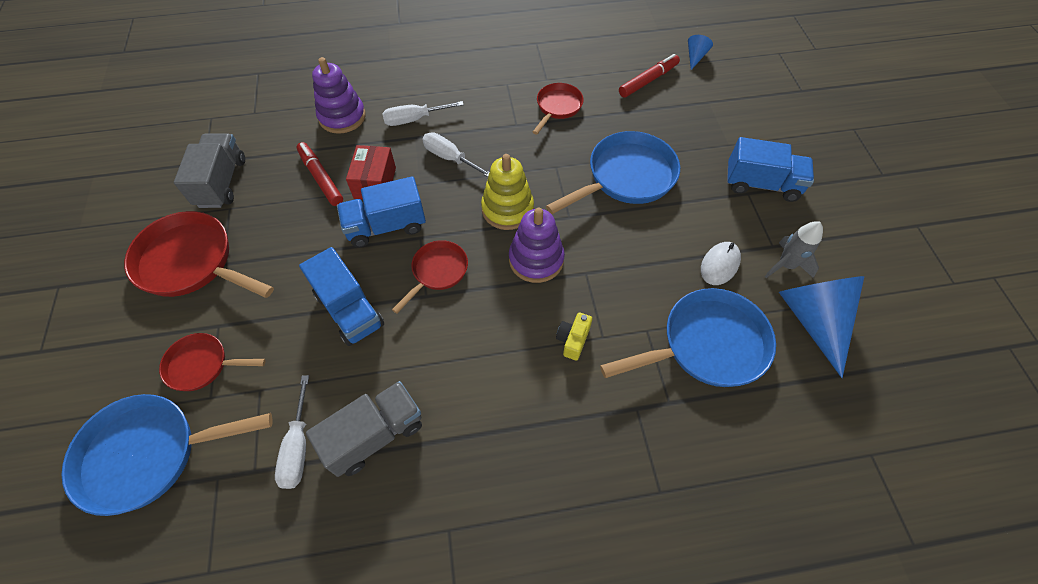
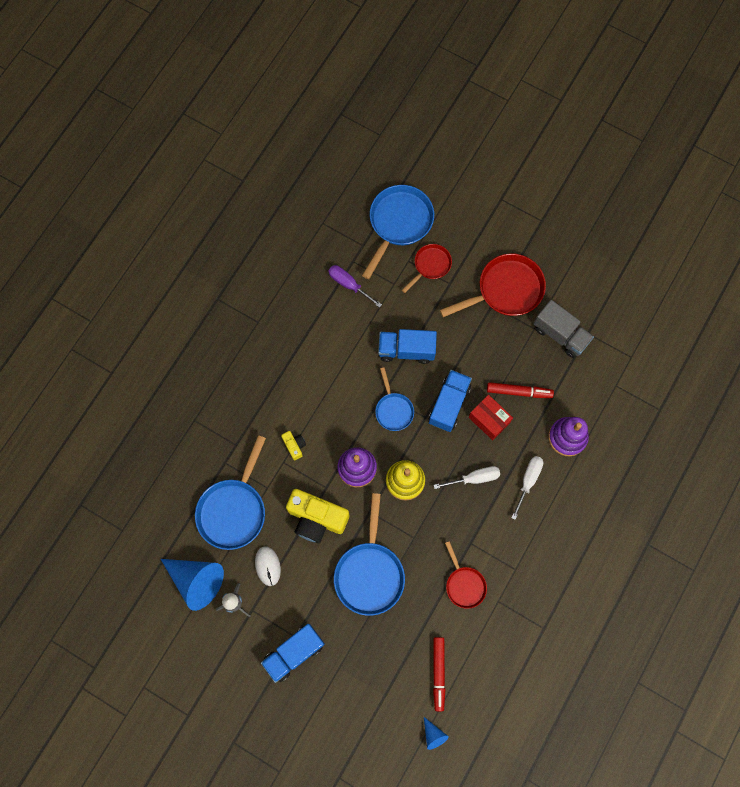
camera: 130 degrees right, 15 degrees up
white screwdriver [275,375,309,489] -> purple screwdriver [329,265,382,308]
grey truck [306,381,422,477] -> none
red pan [392,240,468,313] -> blue pan [375,367,414,431]
none -> yellow camera [286,489,350,543]

